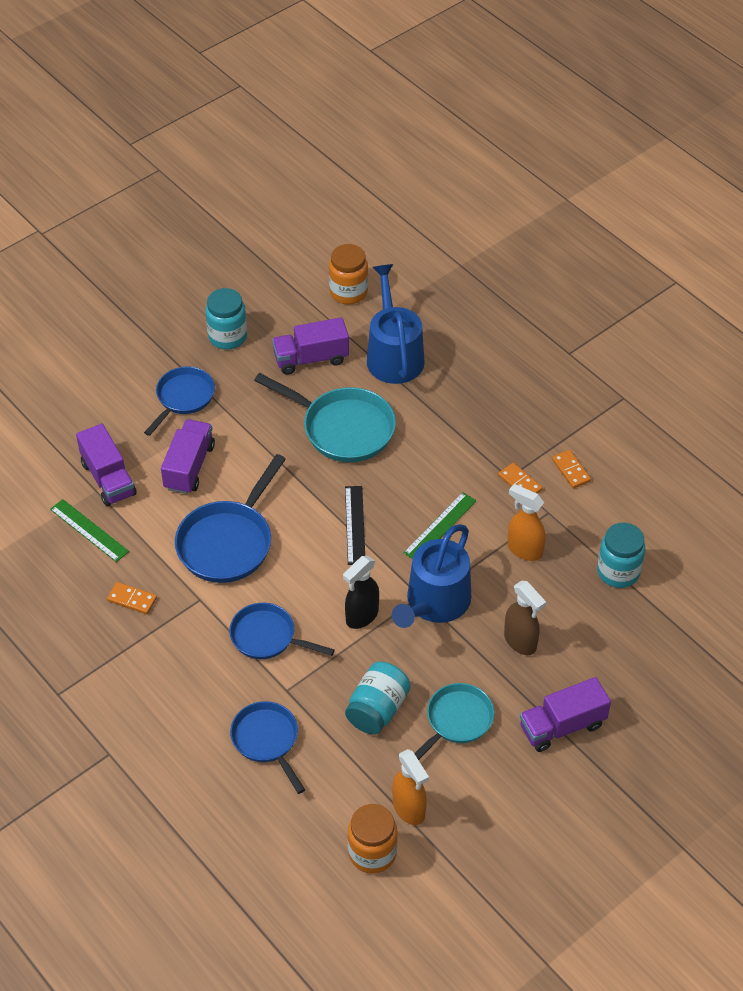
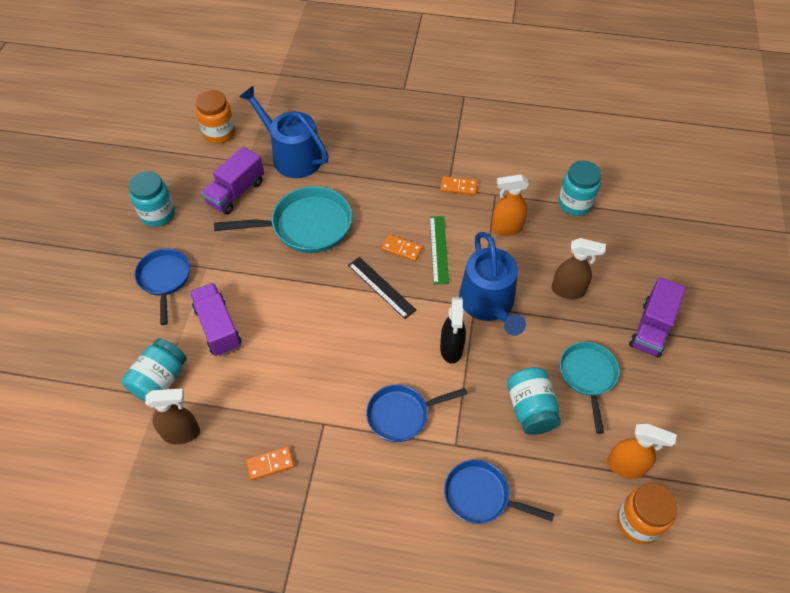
camera: 40 degrees left, 5 degrees up
green ruler [50,499,129,562] -> brown spray bottle [145,388,200,444]
purple truck [76,423,137,506] -> turquoise jar [122,338,187,402]
blue pan [175,454,286,583] -> none
orange domino [552,450,591,489] -> orange domino moved to [382,235,423,262]

